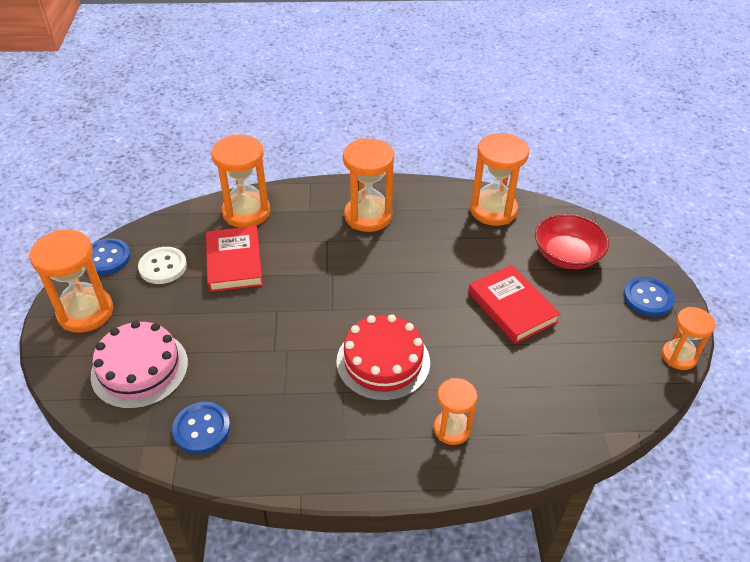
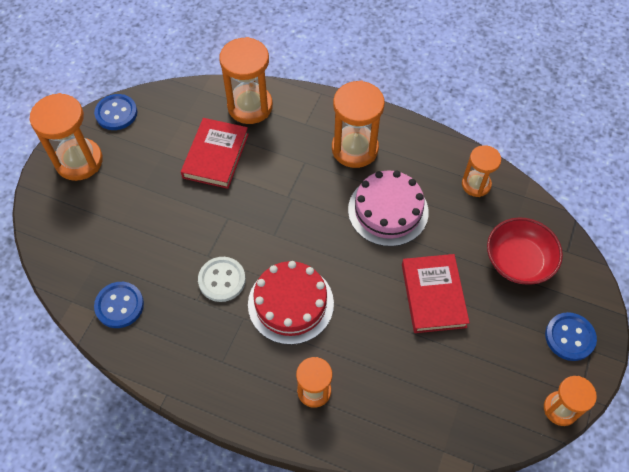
camera: 25 degrees right, 15 degrees up
pink cake [90,321,188,409] -> pink cake moved to [348,171,429,247]
white button [138,247,187,284] -> white button moved to [198,257,246,302]
orange hourglass [470,133,529,226] -> orange hourglass [462,145,501,197], size x0.61

